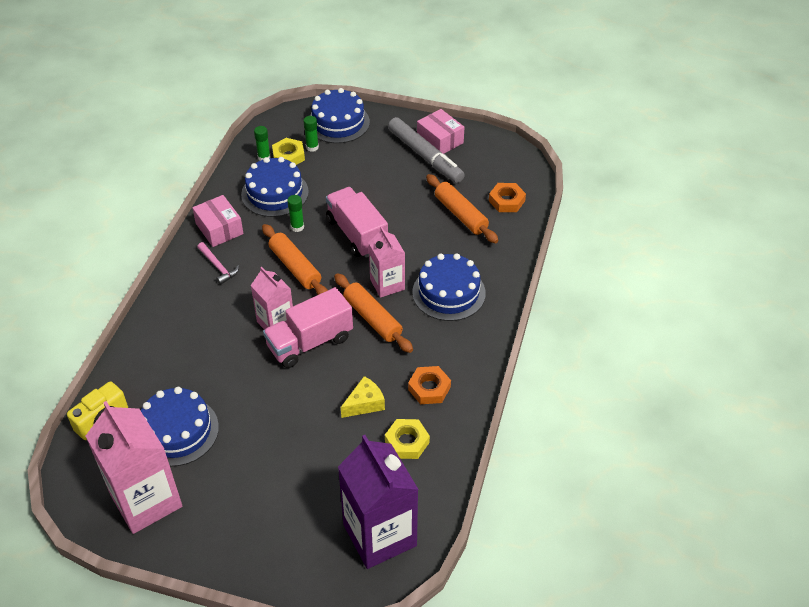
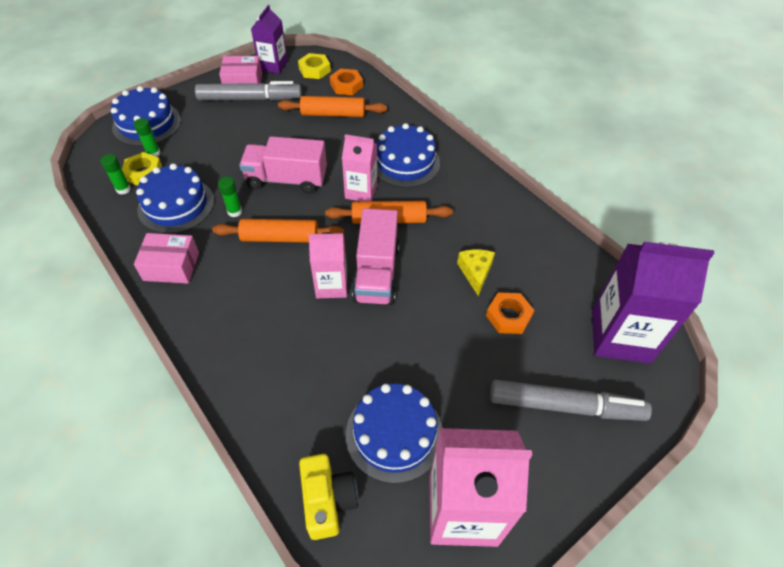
camera: 55 degrees left, 5 degrees up
pink hammer [197,242,239,285] -> none
yellow nut [385,419,430,459] -> yellow nut moved to [298,53,331,79]
orange nut [408,366,451,404] -> orange nut moved to [486,293,534,334]
none -> purple carton [251,5,288,74]
none -> grey marker [490,380,652,421]

